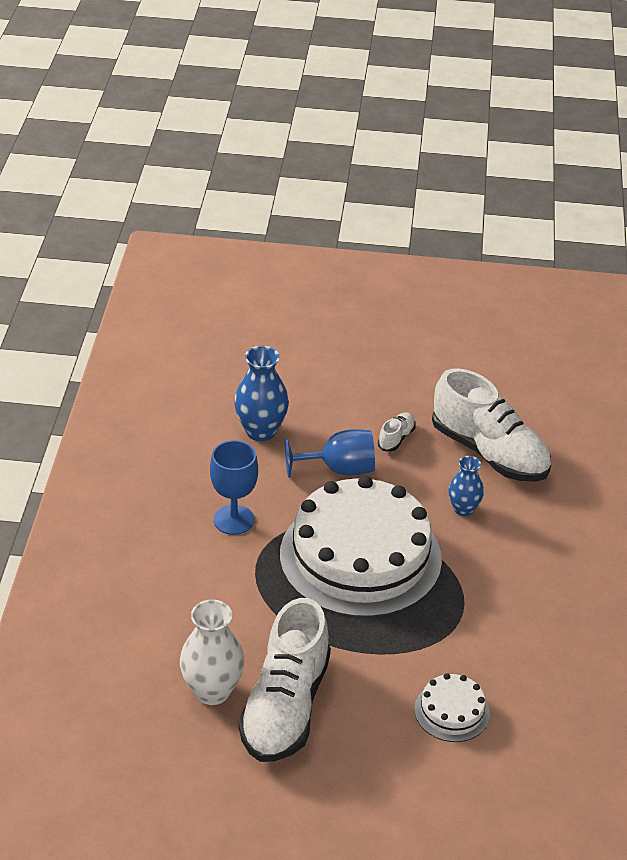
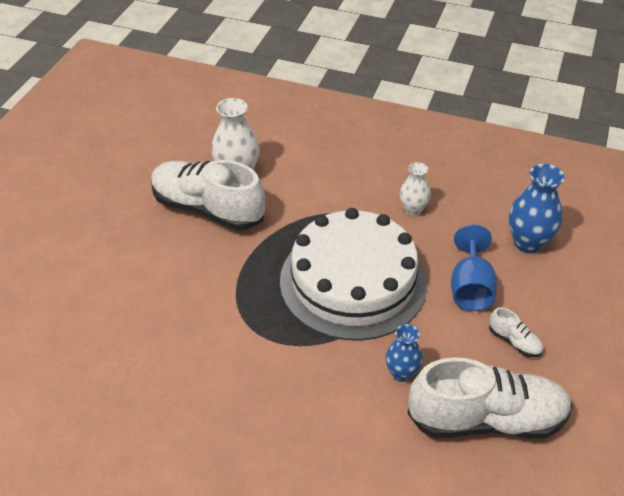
camera: 105 degrees right, 5 degrees up
blue goblet [210,440,258,535] -> white vase [400,162,431,216]
white cake [414,673,490,742] -> none
white shoe [432,368,551,482] -> white shoe turned 150 degrees counterclockwise [407,357,573,439]

